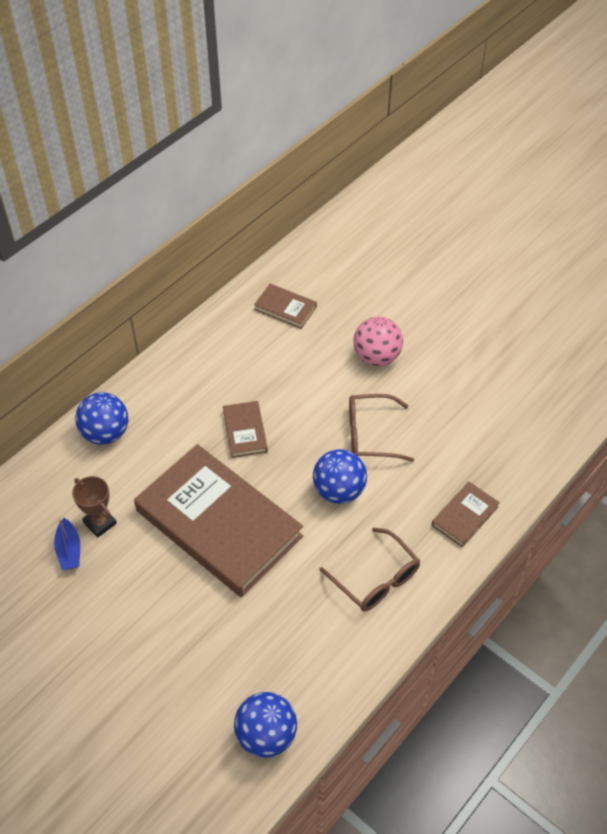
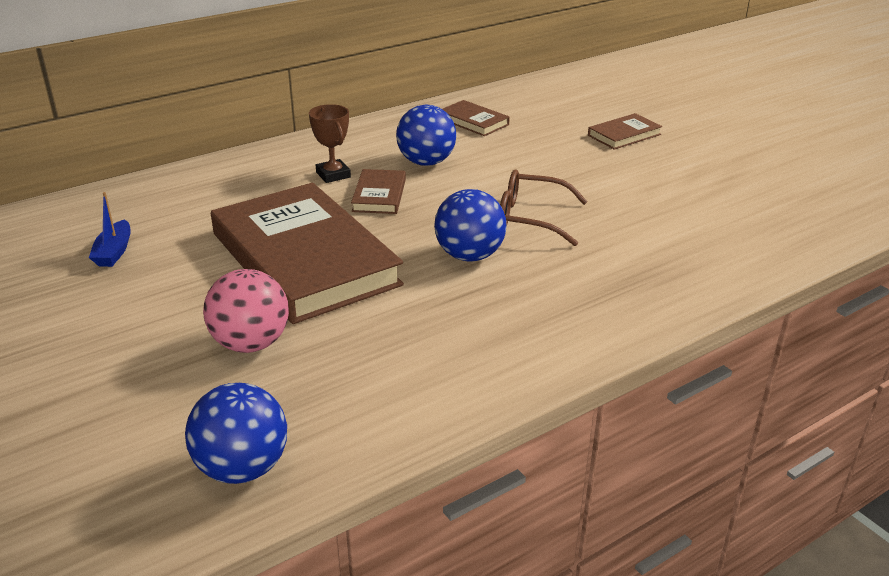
camera: 15 degrees right, 20 degrees down
brown trophy [72,476,117,538] -> brown trophy moved to [309,104,351,183]
blue ball [75,392,128,445] -> blue ball moved to [396,105,456,166]
brown glasses [320,528,420,611] -> none
pink ball [354,317,403,366] -> pink ball moved to [203,269,289,353]
brown book [431,482,500,547] -> brown book moved to [588,113,662,150]

